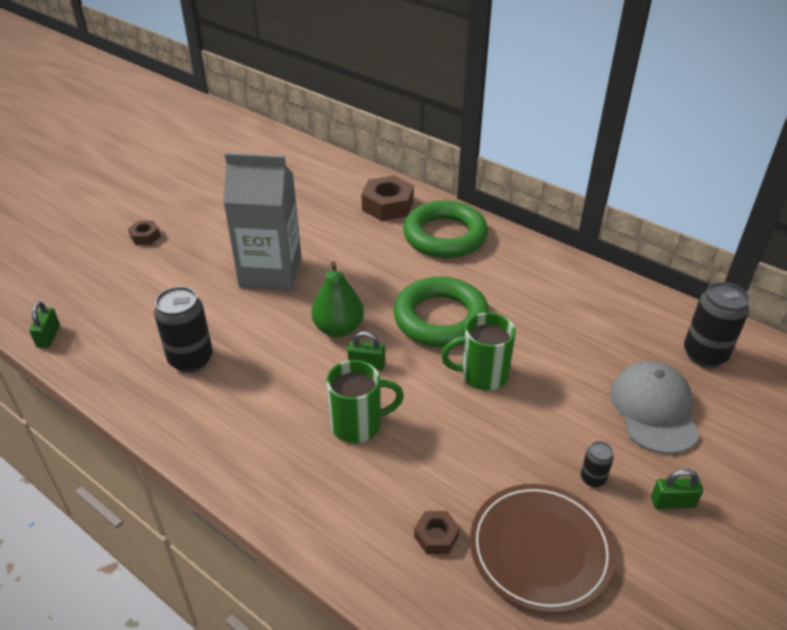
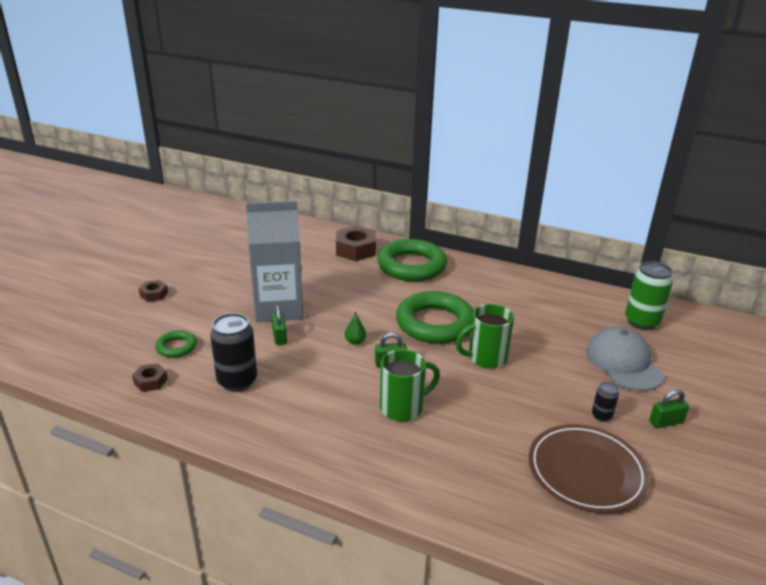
camera: 15 degrees left, 10 degrees down
green padlock [29,301,60,348] -> green padlock moved to [271,305,287,345]
green pear [311,261,364,337] -> green pear [345,312,366,345], size x0.49
brown nut [414,511,460,554] -> brown nut moved to [132,363,168,392]
black can [684,282,749,368] -> green can [625,261,673,330]
none -> green ring [155,330,197,358]

